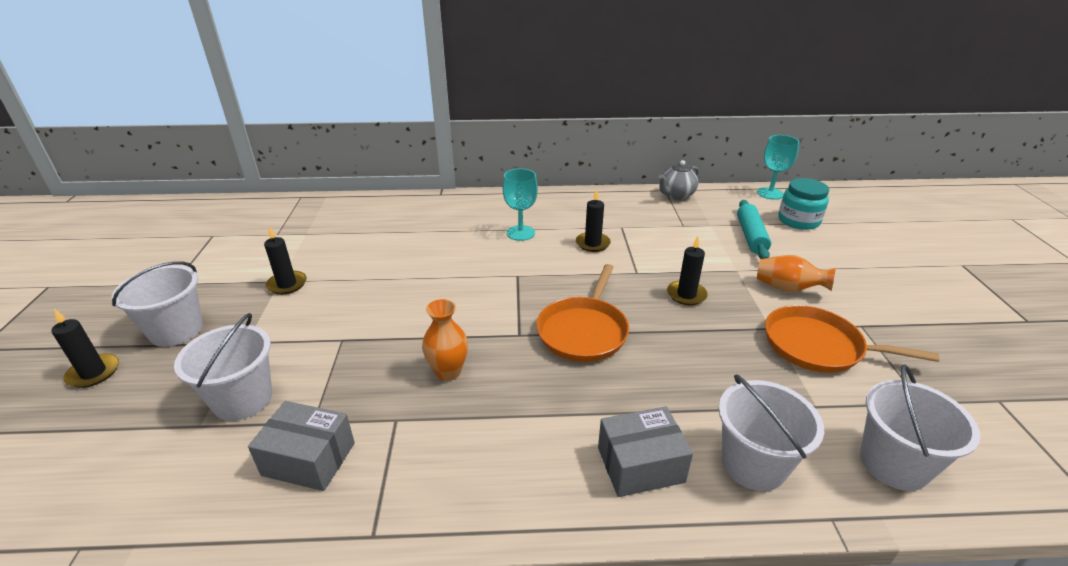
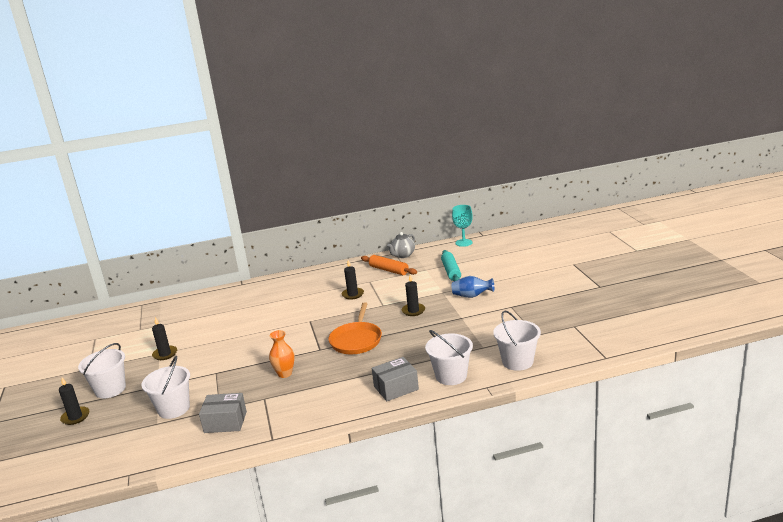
camera: 10 degrees left, 10 degrees down
turquoise goblet [503,169,538,241] -> none
orange vase [757,255,836,292] -> blue vase [452,276,494,298]
orange pan [765,305,940,373] -> none
turquoise jar [778,178,829,230] -> none
none -> orange rolling pin [361,255,417,275]

